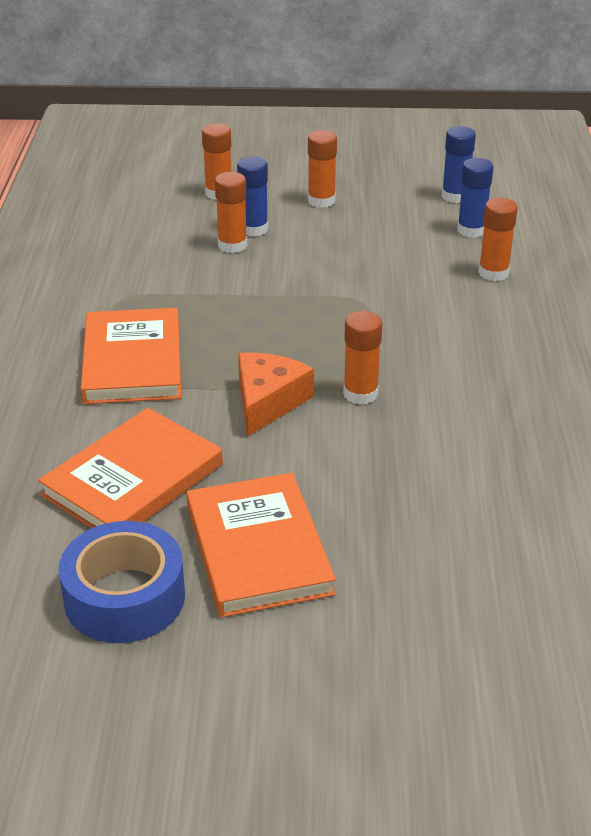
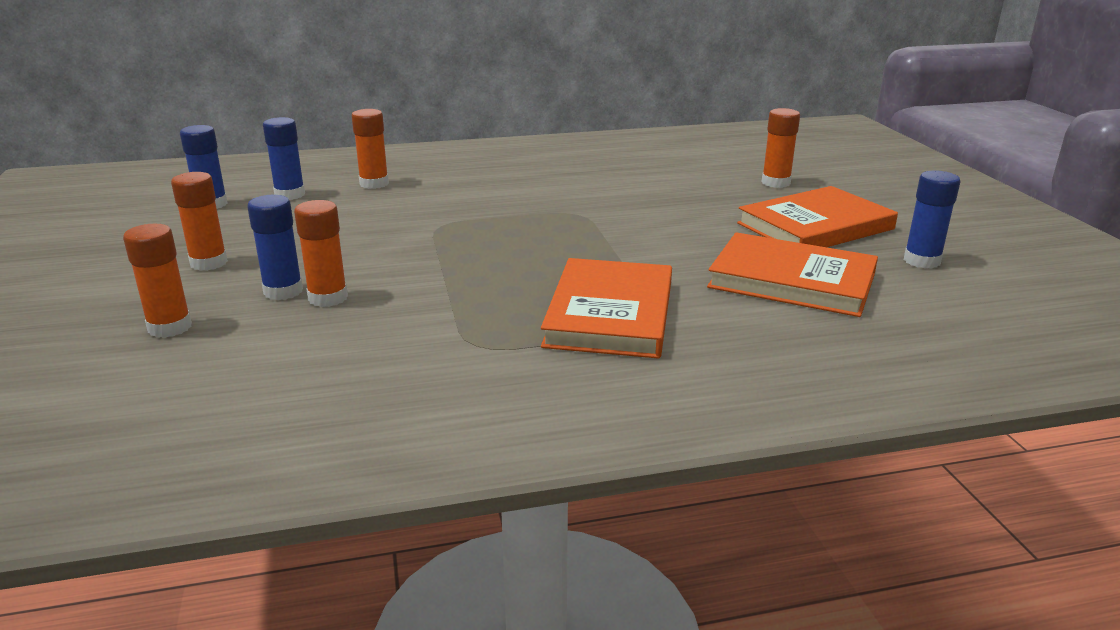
camera: 105 degrees left, 10 degrees down
blue tape [58,521,185,643] -> blue glue stick [904,170,961,268]
orange book [80,308,181,404] -> orange book turned 60 degrees counterclockwise [541,258,672,359]
orange cheese [238,353,314,437] -> none
orange glue stick [343,311,382,405] -> orange glue stick moved to [762,108,800,188]

